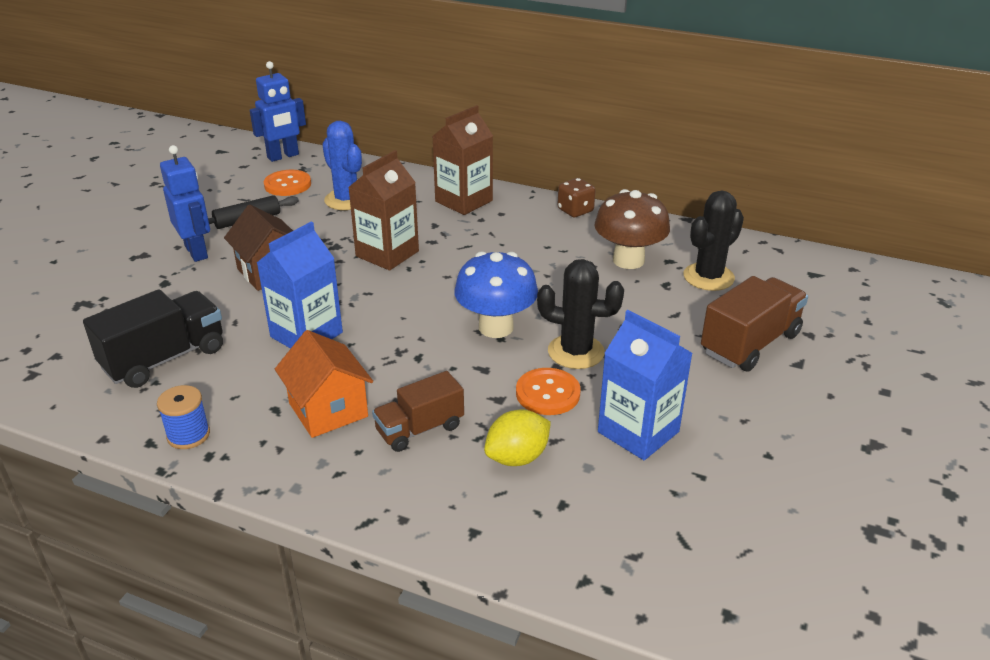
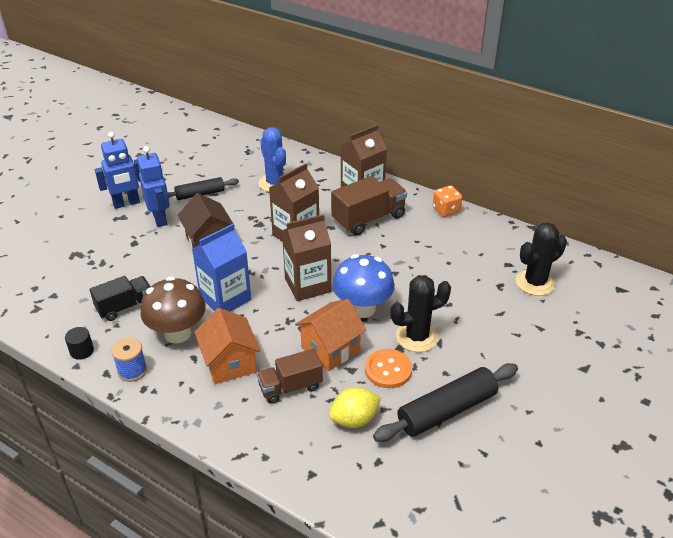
camera: 10 degrees right, 5 degrees up
black truck [83,289,223,388] -> black truck [89,276,151,321], size x0.66
blue robot [250,61,306,162] -> blue robot moved to [95,132,140,209]
orange button [264,170,311,196] -> none
black cactus [537,259,624,369] -> black cactus turned 45 degrees counterclockwise [390,275,451,352]
brown dice [557,178,596,217] -> orange dice [433,186,462,217]
brown mushroom [594,189,670,269] -> brown mushroom moved to [140,277,206,343]
blue carton [598,310,693,460] -> black rolling pin [373,363,518,442]
brown truck [701,276,808,372] -> brown truck moved to [331,176,407,235]
none -> black cylinder [65,327,94,360]
none -> brown carton [282,214,331,301]
none -> orange house [295,299,366,371]

